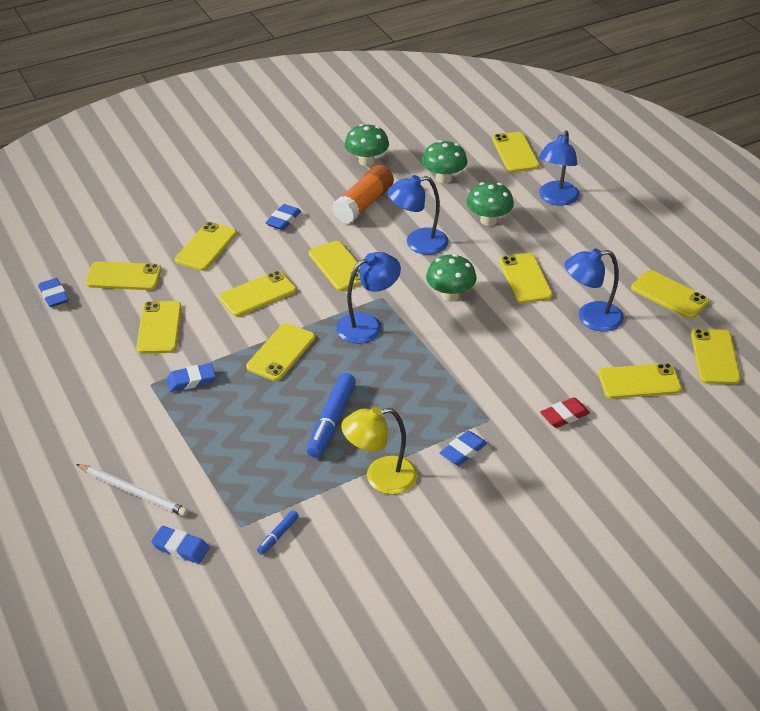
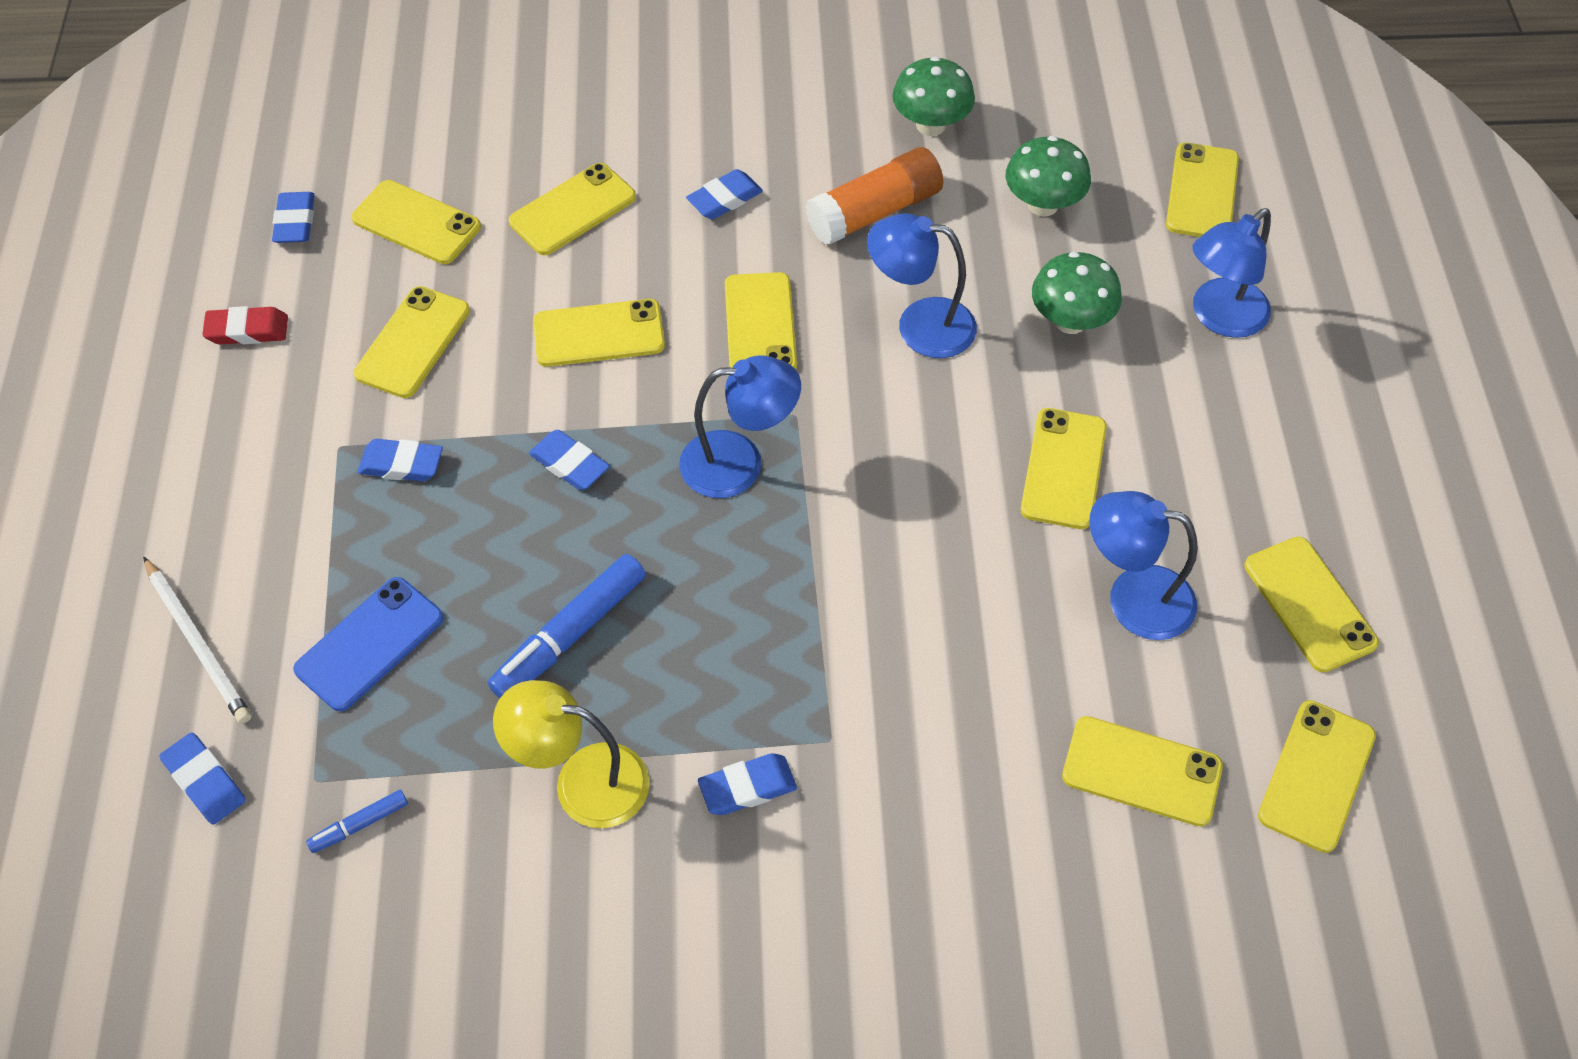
camera: 25 degrees right, 15 degrees up
yellow phone [246,323,315,381] -> blue eraser [529,430,610,490]
green mushroom [426,254,477,301] -> none
red eraser [540,397,590,428] -> red eraser moved to [202,306,288,344]
none -> blue phone [293,577,443,711]

